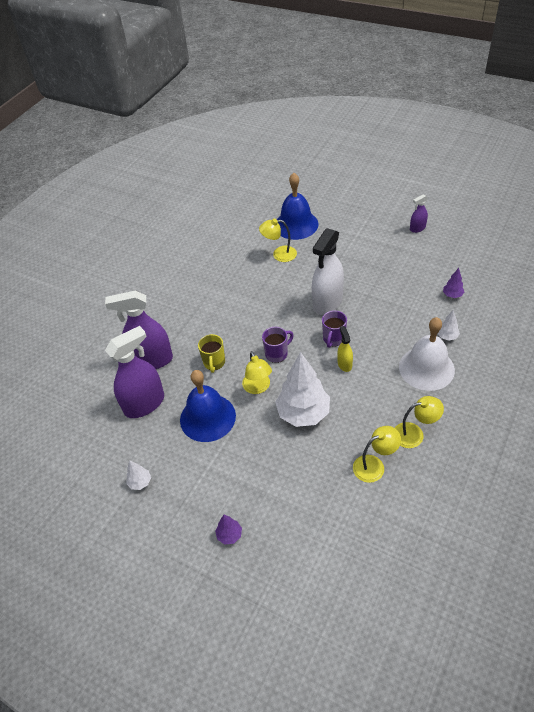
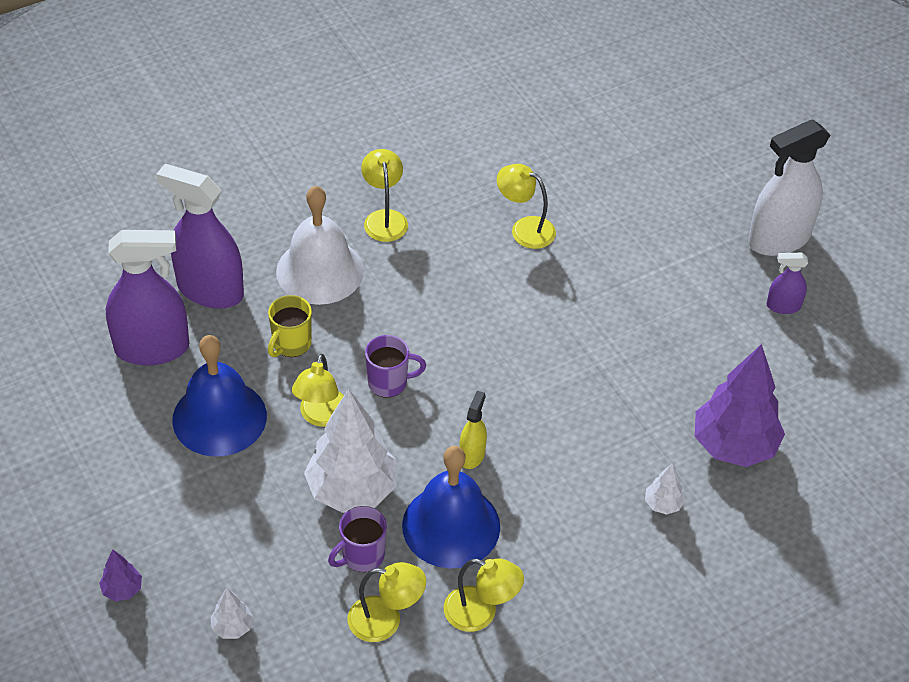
camera: 25 degrees right, 0 degrees up
white tree [126,460,151,490] -> white tree moved to [210,588,253,639]
blue bell [277,173,318,240] -> blue bell moved to [402,446,500,568]
white spray bottle [312,228,344,315] -> white spray bottle moved to [748,119,830,256]
purple mug [322,310,347,348] -> purple mug moved to [328,506,387,572]
white bell [399,317,455,391] -> white bell moved to [276,186,364,305]
purple tree [443,268,464,298] -> purple tree [695,344,785,467], size x2.29
none -> yellow lamp [361,149,408,242]

